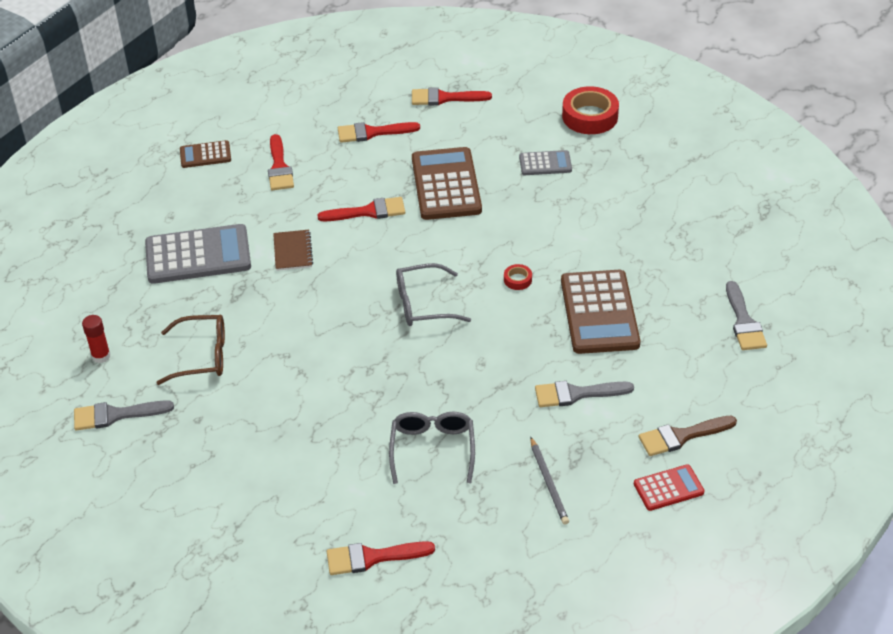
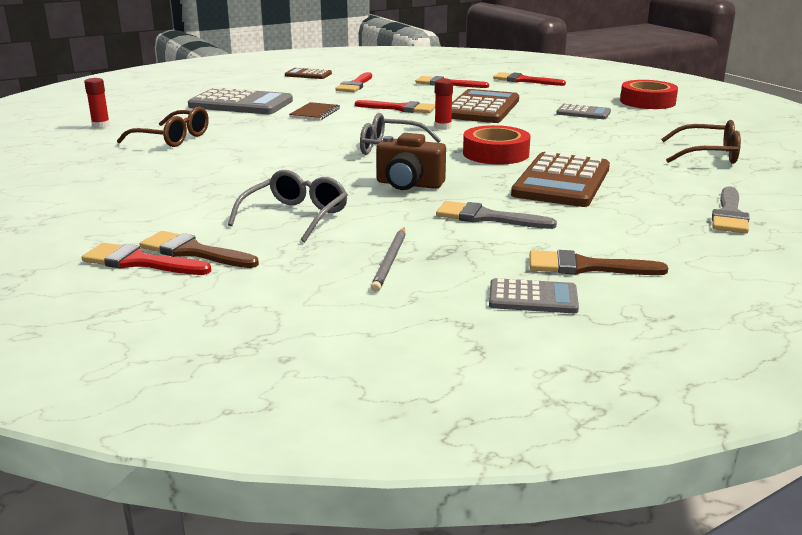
camera: 25 degrees right, 20 degrees down
grey brush [74,400,174,431] -> none
red tape [504,264,532,290] -> red tape [463,125,531,165], size x2.20
red calculator [634,464,705,511] -> grey calculator [489,278,579,313]
none -> brown brush [139,231,259,268]
none -> brown camera [376,133,446,190]
none -> red glue stick [434,79,453,130]
none -> brown glasses [661,120,741,164]

